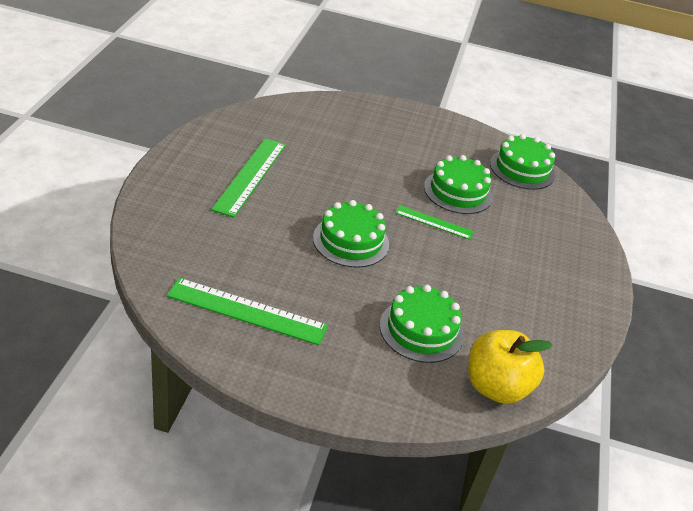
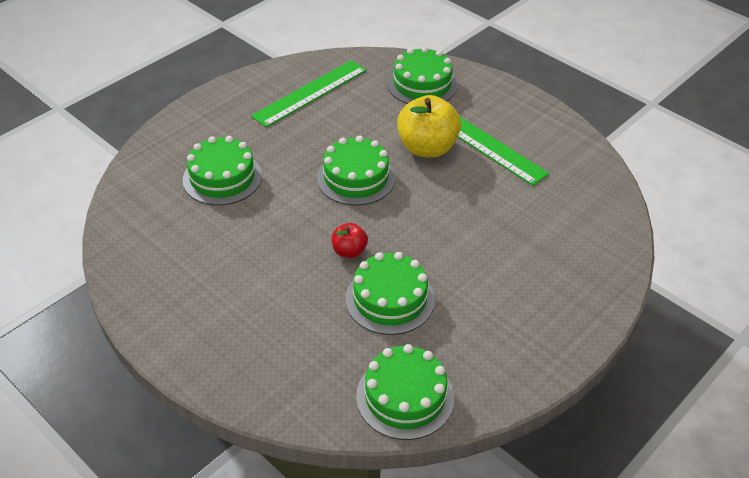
camera: 125 degrees right, 5 degrees up
green ruler [395,205,474,240] -> red apple [332,223,368,258]
yellow apple [468,330,552,404] -> yellow apple moved to [397,95,461,158]
none -> green cake [387,46,458,104]

